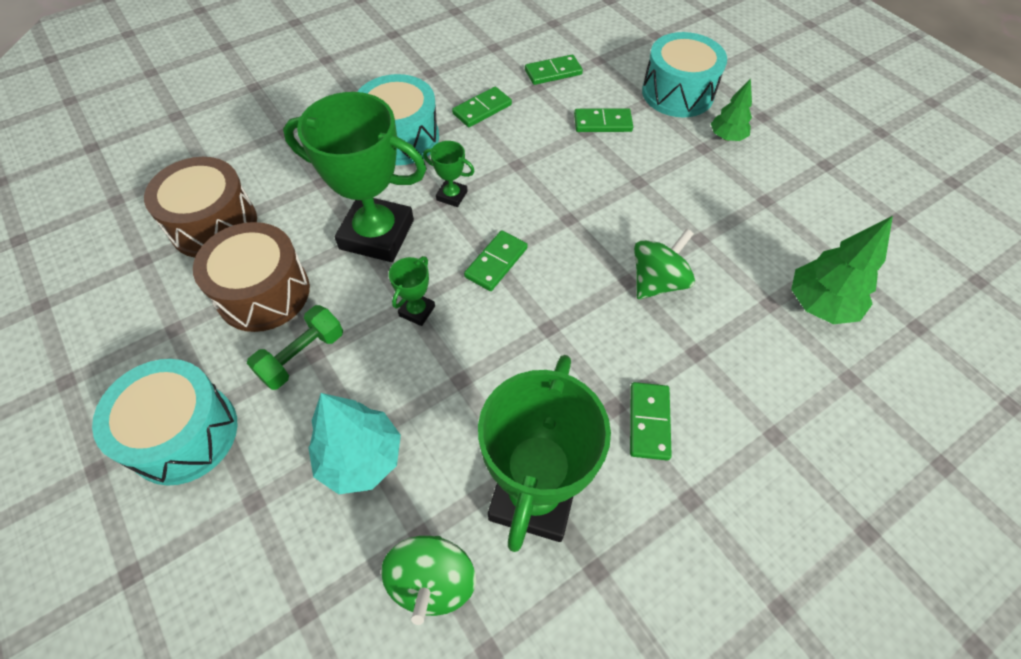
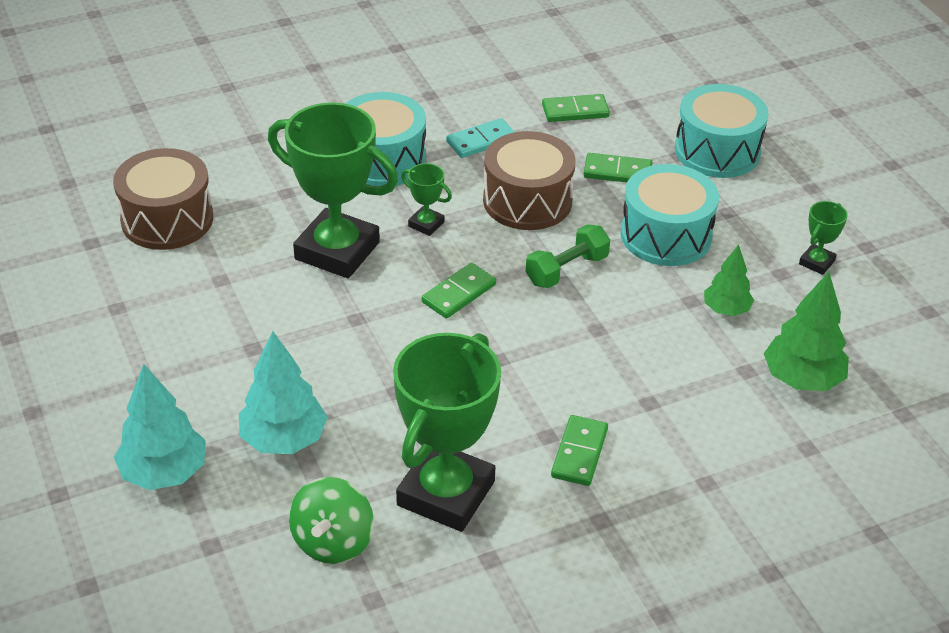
camera: 10 degrees right, 15 degrees down
turquoise drum [92,359,237,486] -> turquoise drum moved to [621,164,719,266]
brown drum [193,222,310,332] -> brown drum moved to [483,131,576,230]
green dumbbell [247,305,343,390] -> green dumbbell moved to [526,224,610,288]
green trophy [389,256,435,326] -> green trophy moved to [799,201,848,275]
green domino [452,87,512,127] -> turquoise domino [446,118,515,158]
green spinning top [634,229,695,299] -> none
green tree [711,78,752,141] -> green tree moved to [704,245,754,316]
none -> turquoise tree [114,364,206,490]

